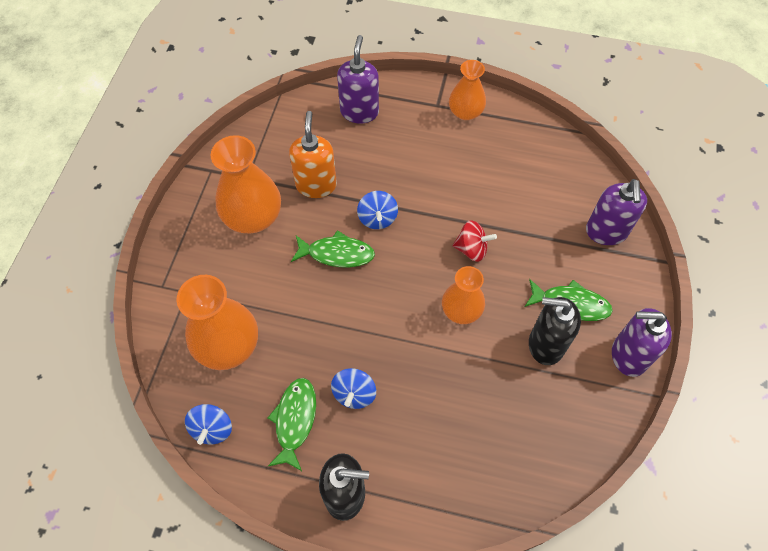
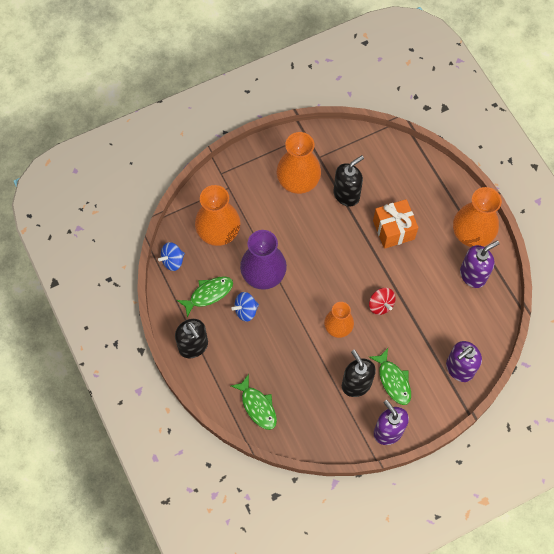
camera: 50 degrees right, 5 degrees up
orange soap dispenser [289,111,337,198] -> black soap dispenser [333,155,364,207]
green fish [291,230,375,267] -> green fish moved to [231,374,277,430]
purple soap dispenser [337,35,379,124] -> purple soap dispenser moved to [460,241,500,288]
blue spinning top [357,191,398,229] -> none
orange vase [449,60,486,120] -> orange vase [453,187,502,247], size x1.58
none -> purple vase [240,230,287,290]
none -> orange gift [373,199,418,249]

